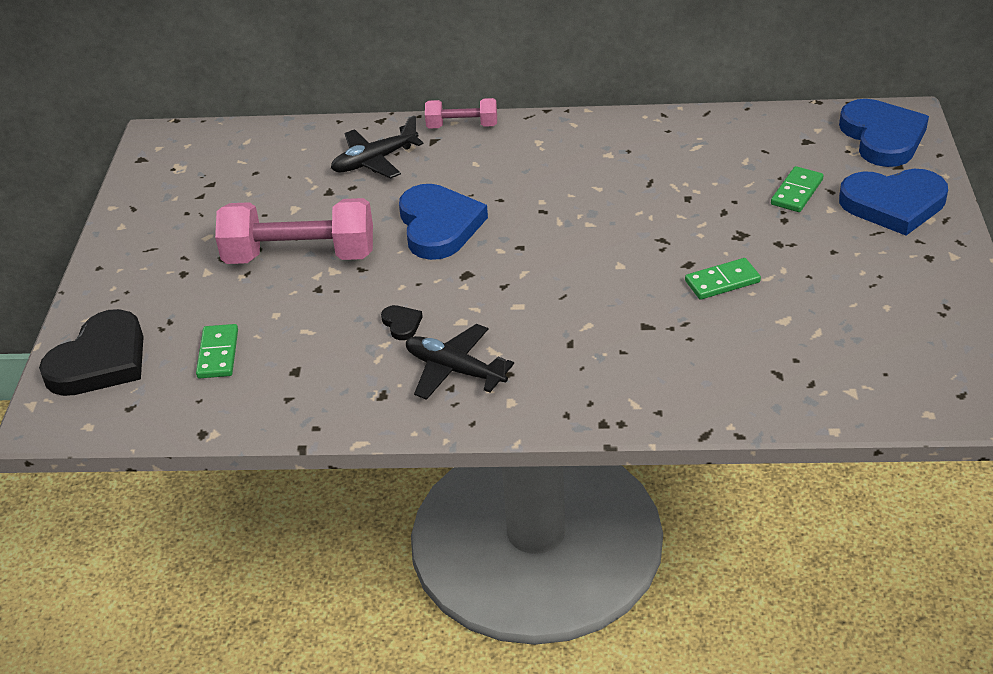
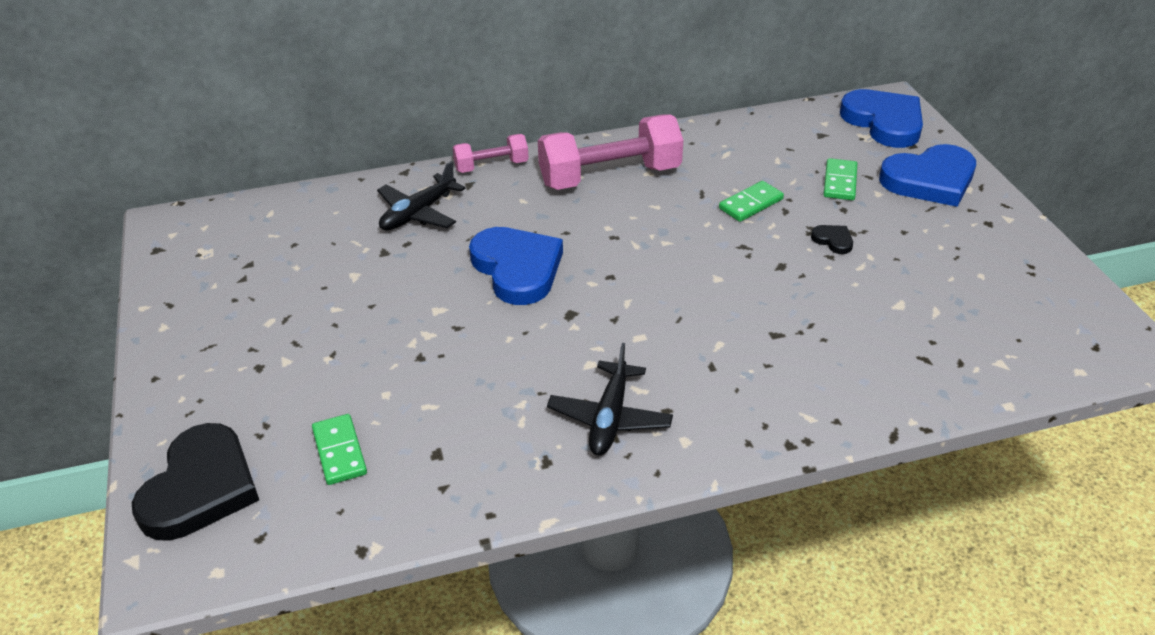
camera: 20 degrees left, 0 degrees up
pink dumbbell [215,198,373,264] -> pink dumbbell moved to [538,115,683,190]
black heart [381,305,423,340] -> black heart moved to [811,225,853,254]
black plane [406,324,514,400] -> black plane turned 90 degrees counterclockwise [547,343,673,455]
green domino [685,258,761,300] -> green domino moved to [719,181,784,222]

